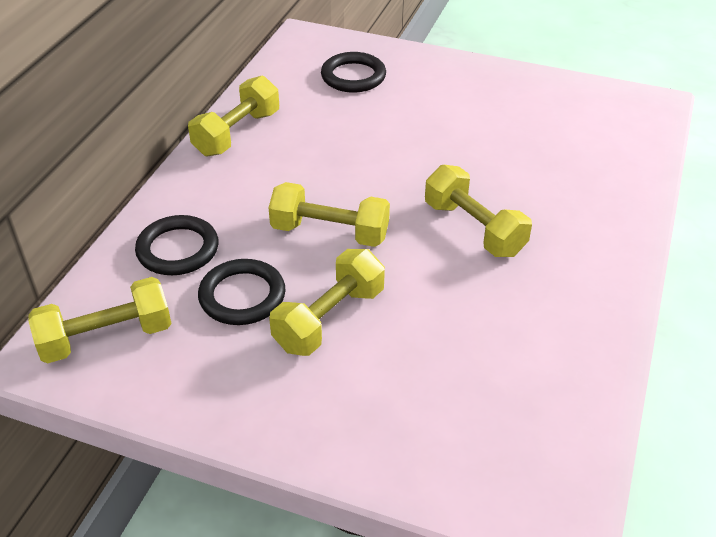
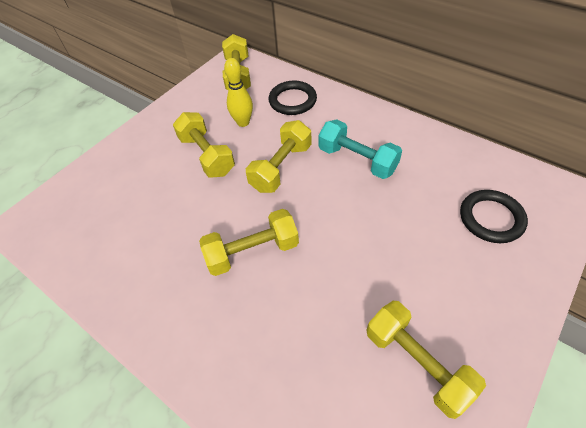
camera: 110 degrees right, 10 degrees up
yellow dumbbell [188,76,279,157] -> yellow dumbbell moved to [366,301,486,419]
black ring [198,259,286,325] -> yellow bowling pin [224,58,253,127]
none -> turquoise dumbbell [319,119,402,179]

